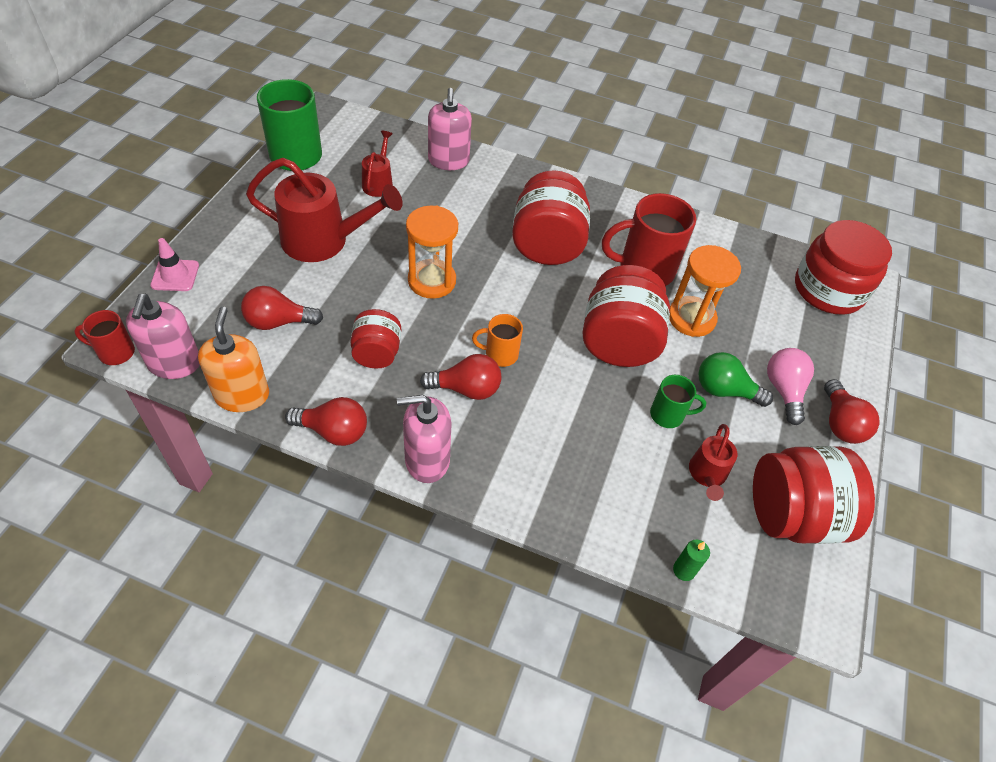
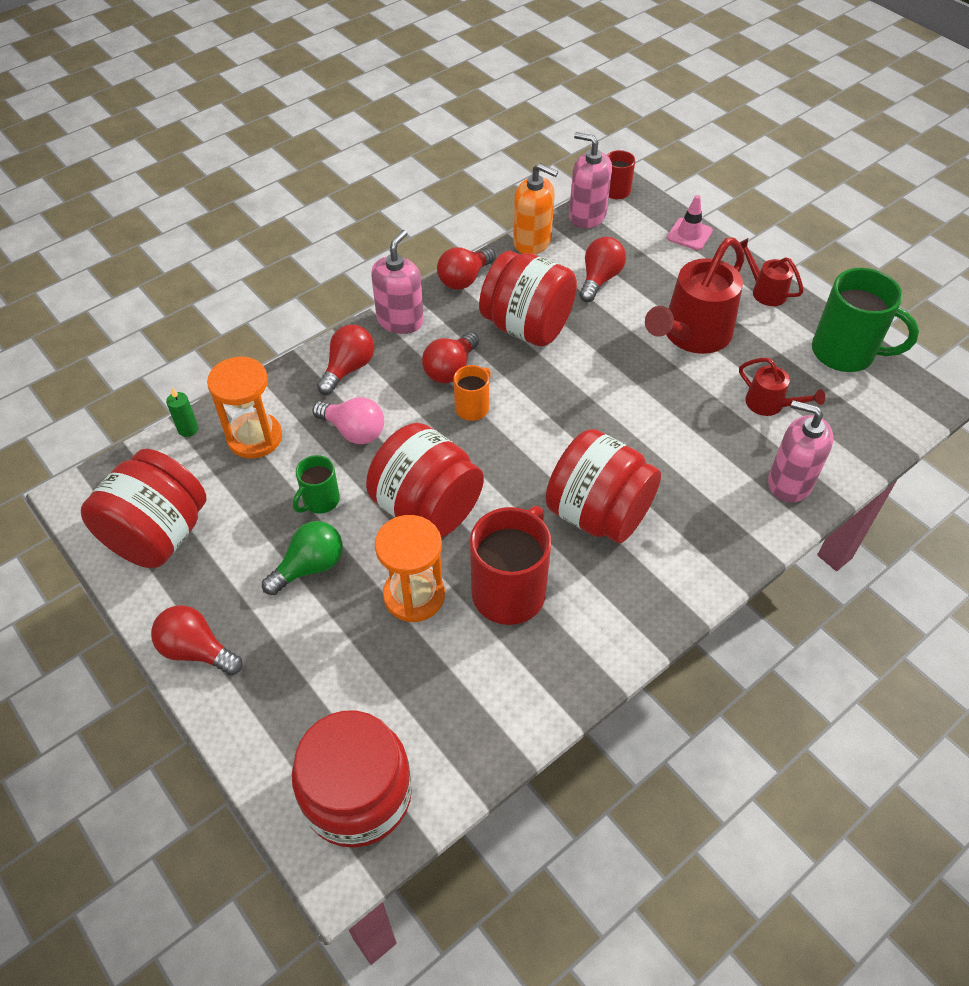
camera: 125 degrees right, 0 degrees up
red jar [350,309,401,369] -> red jar [479,251,577,347], size x1.75
orange hourglass [406,206,458,299] -> orange hourglass moved to [207,356,282,458]
red watering can [689,424,737,501] -> red watering can moved to [740,238,803,306]
pink light bulb [767,348,814,425] -> pink light bulb moved to [313,397,384,444]
none -> red light bulb [317,325,375,395]

